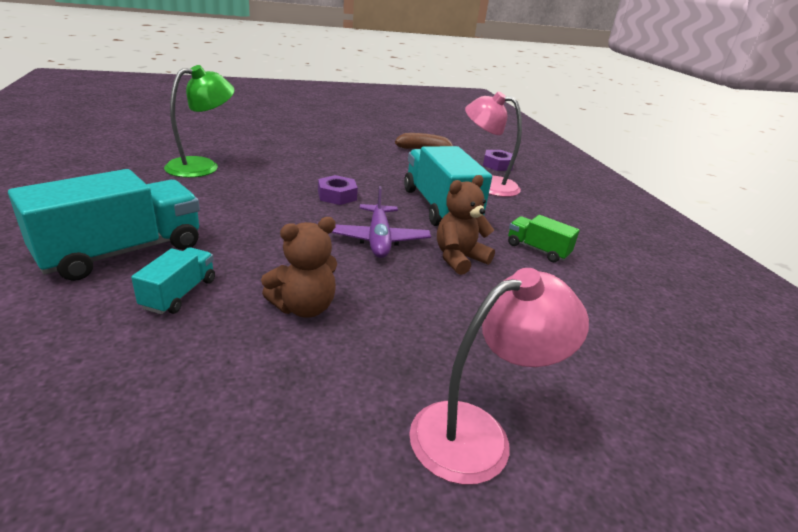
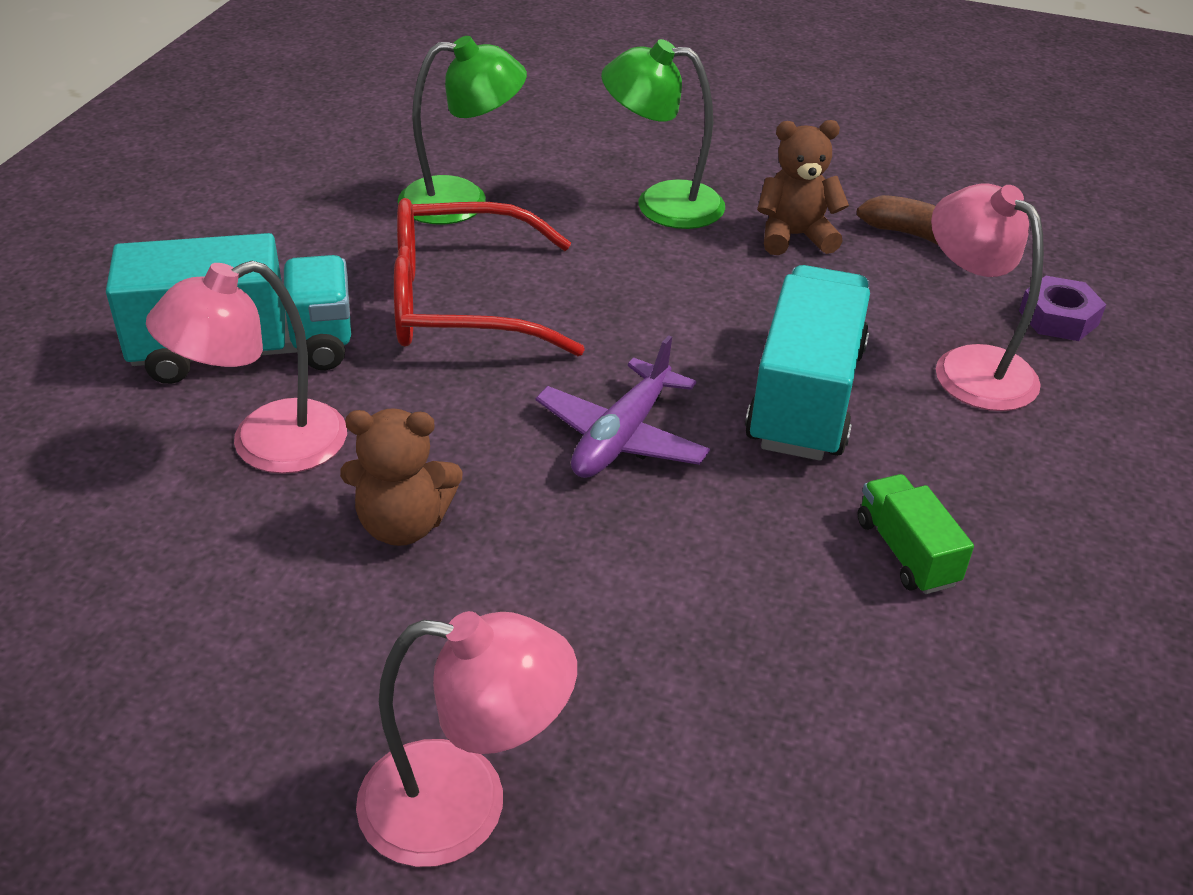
camera: 35 degrees right, 10 degrees up
turquoise truck [131,247,215,314] -> pink lamp [146,261,347,474]
purple nut [318,175,358,205] -> none
brown teddy bear [437,175,495,275] -> brown teddy bear moved to [757,120,849,255]
none -> red glasses [394,198,585,356]
none -> green lamp [601,39,725,229]

